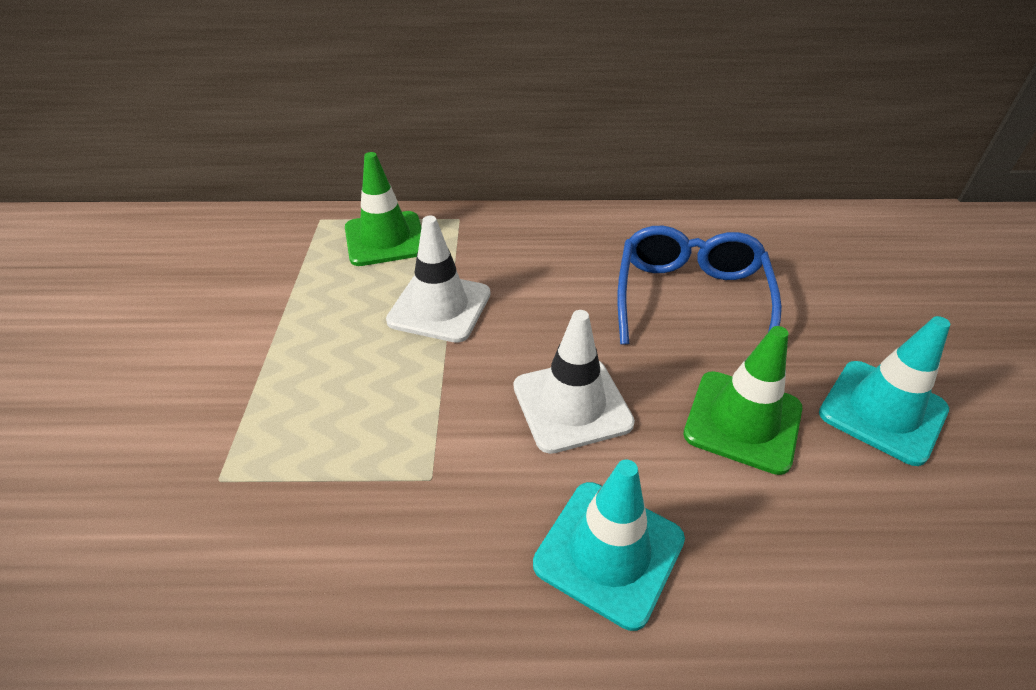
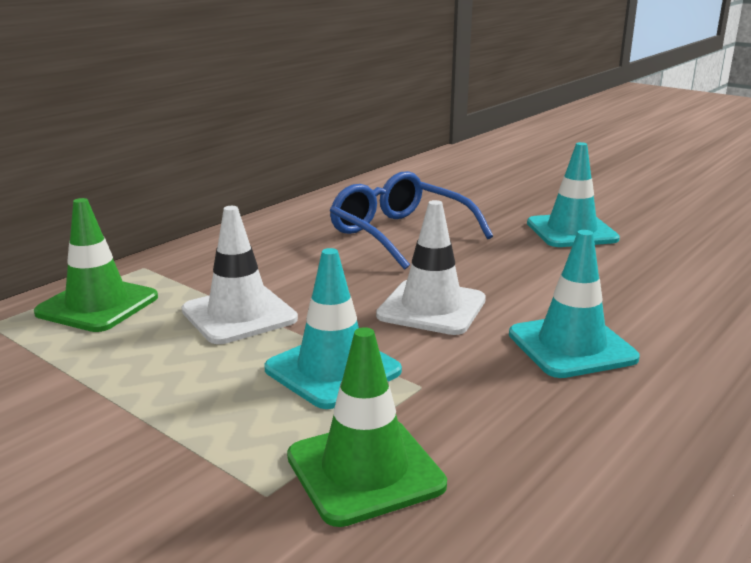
camera: 50 degrees left, 20 degrees down
green traffic cone [683,326,803,475] -> green traffic cone moved to [287,327,447,527]
none -> turquoise traffic cone [264,248,402,409]

